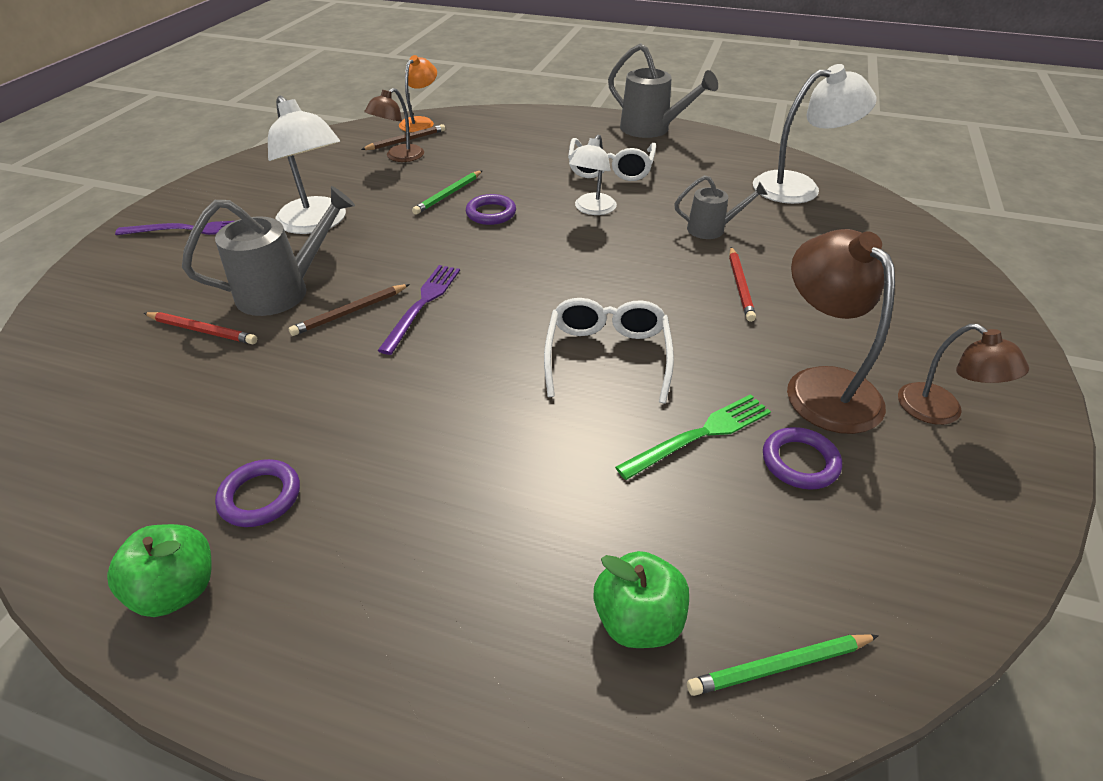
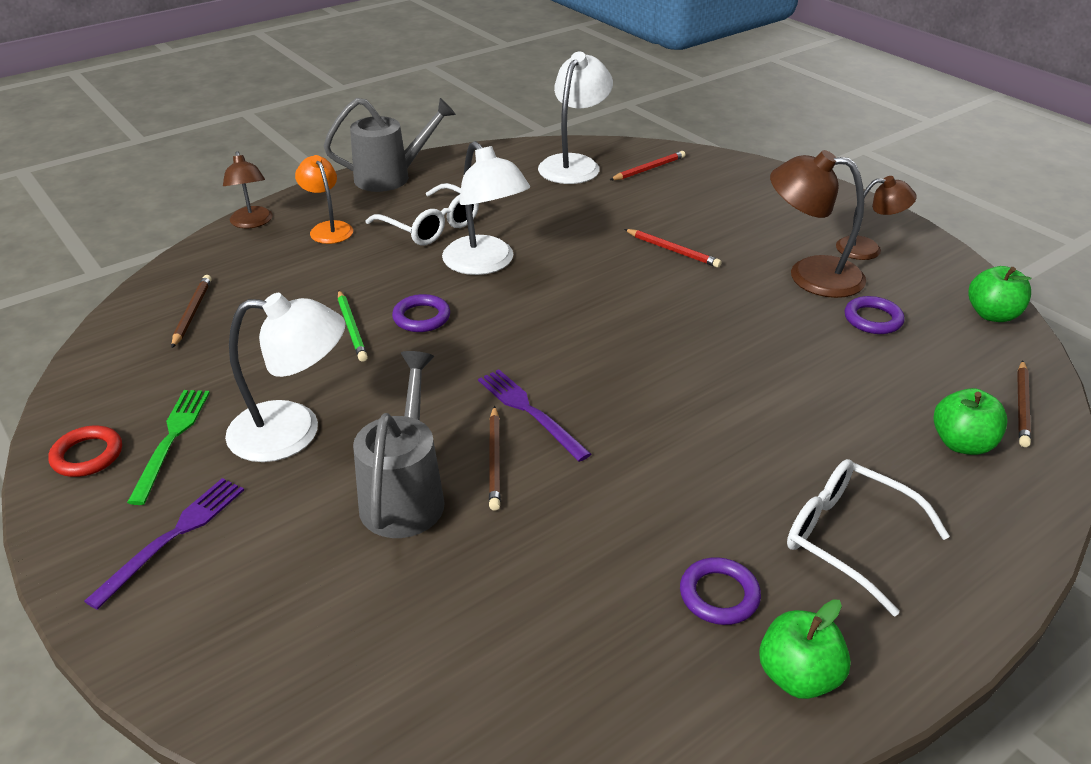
camera: 55 degrees left, 5 degrees down
red pencil [144,312,257,344] -> red pencil moved to [610,151,685,180]
brown lamp [364,88,424,162] -> brown lamp moved to [223,151,272,228]
orange lamp [399,55,437,132] -> orange lamp moved to [295,155,353,244]
white glasses [544,298,674,404] -> white glasses moved to [787,459,950,616]
white lamp [569,135,617,215] -> white lamp [442,141,530,275], size x1.60
green fork [615,394,771,480] -> green fork moved to [127,390,210,505]
grey watering can [674,175,768,239] -> none
green pencil [687,634,879,696] -> brown pencil [1017,360,1031,447]
none -> red ring [48,426,122,477]
none -> green apple [969,266,1032,322]

